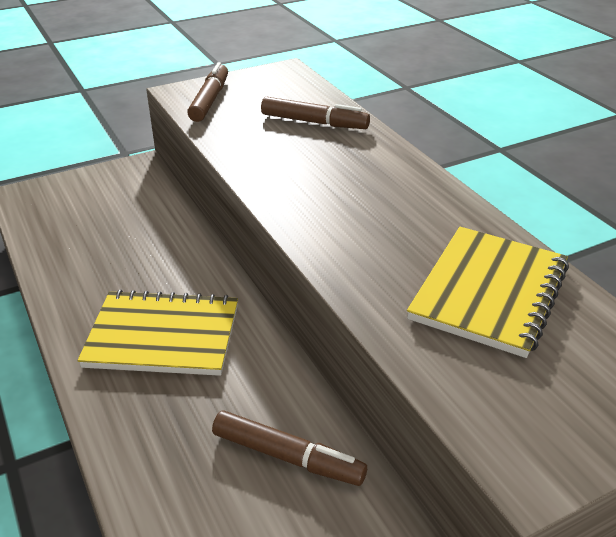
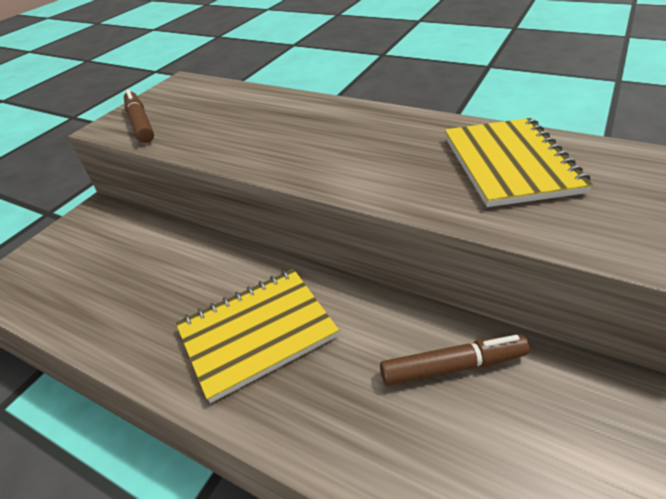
camera: 30 degrees left, 5 degrees up
brown marker [261,97,370,129] -> none

